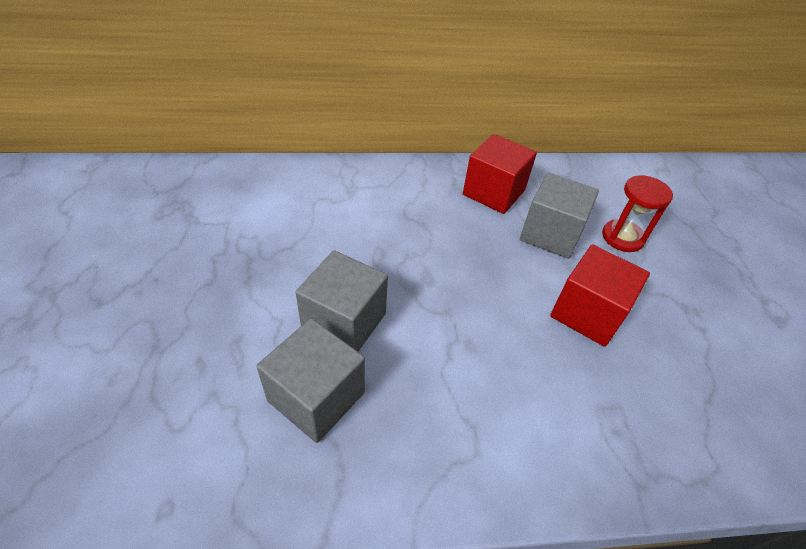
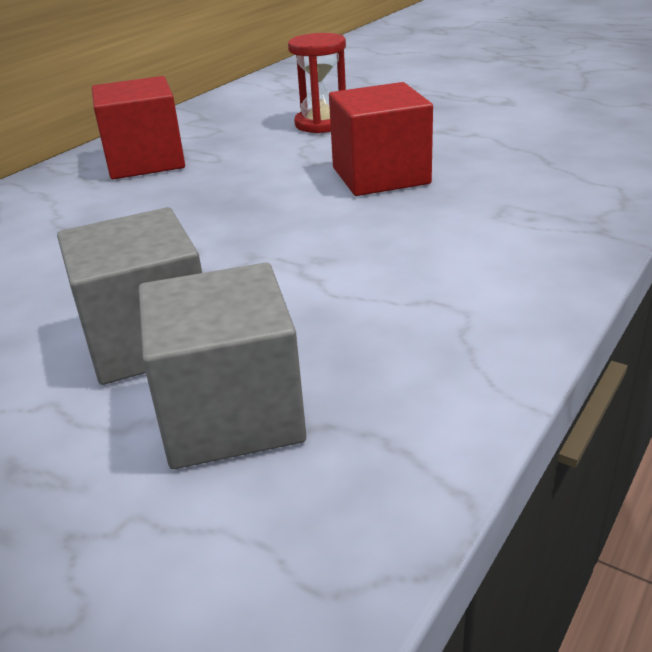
camera: 45 degrees left, 15 degrees down
grey cube [520,173,599,259] -> none

